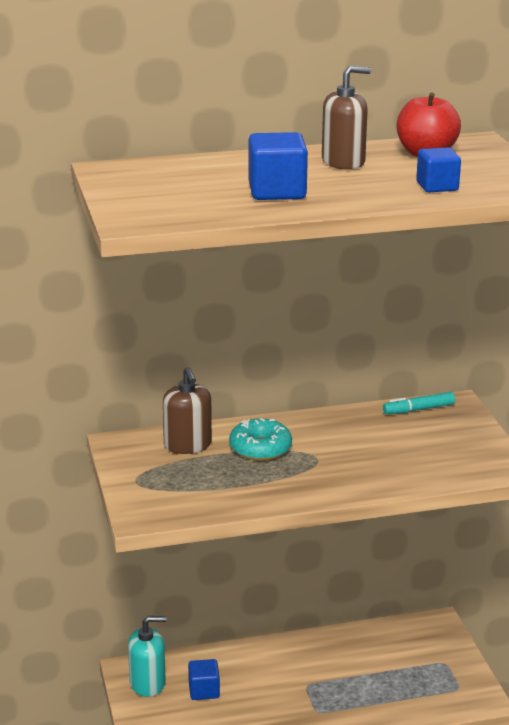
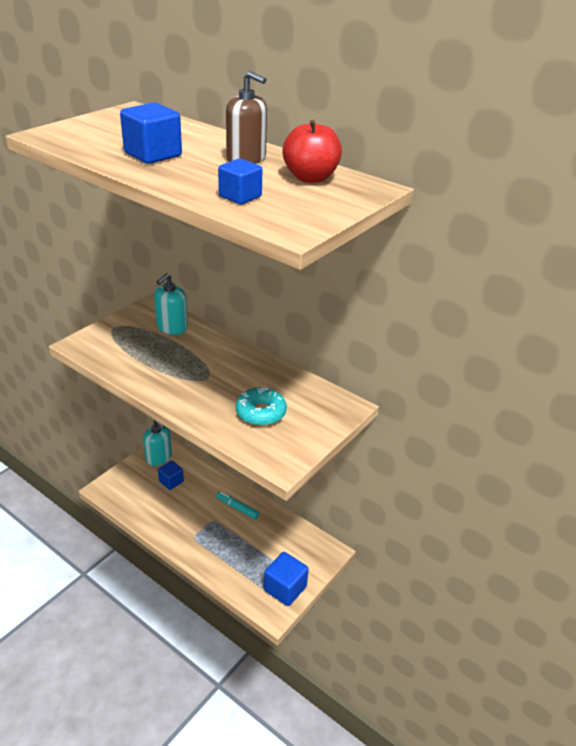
camera: 50 degrees right, 10 degrees up
brown soap dispenser [163,367,212,454] -> turquoise soap dispenser [154,273,188,335]
turquoise donut [229,418,292,461] -> turquoise donut moved to [236,386,287,426]
turquoise marker [383,392,455,414] -> turquoise marker moved to [216,492,259,519]
none -> blue cube [264,552,309,606]

